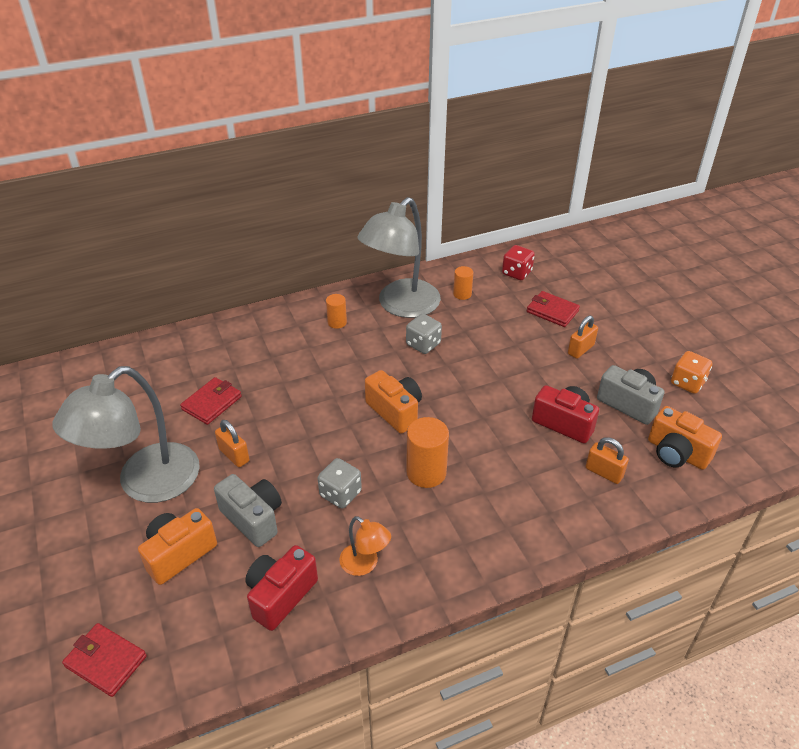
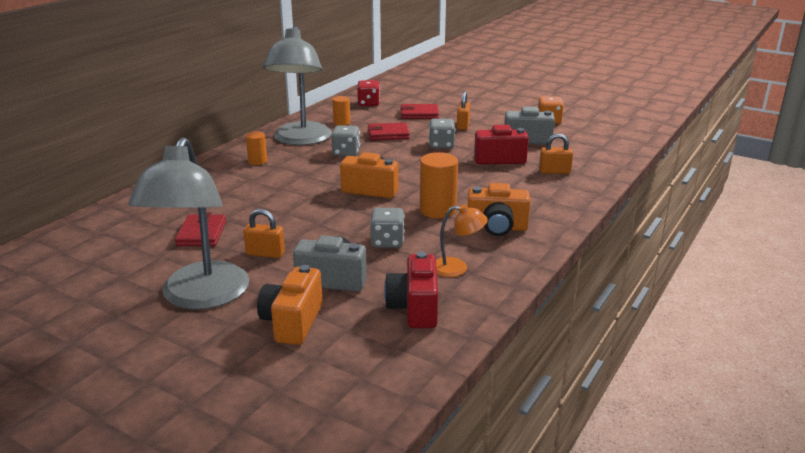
camera: 35 degrees left, 15 degrees down
red wallet [62,623,147,697] -> red wallet moved to [367,123,410,141]
orange camera [648,406,722,470] -> orange camera moved to [468,183,530,236]
none -> grey dice [429,119,455,149]

